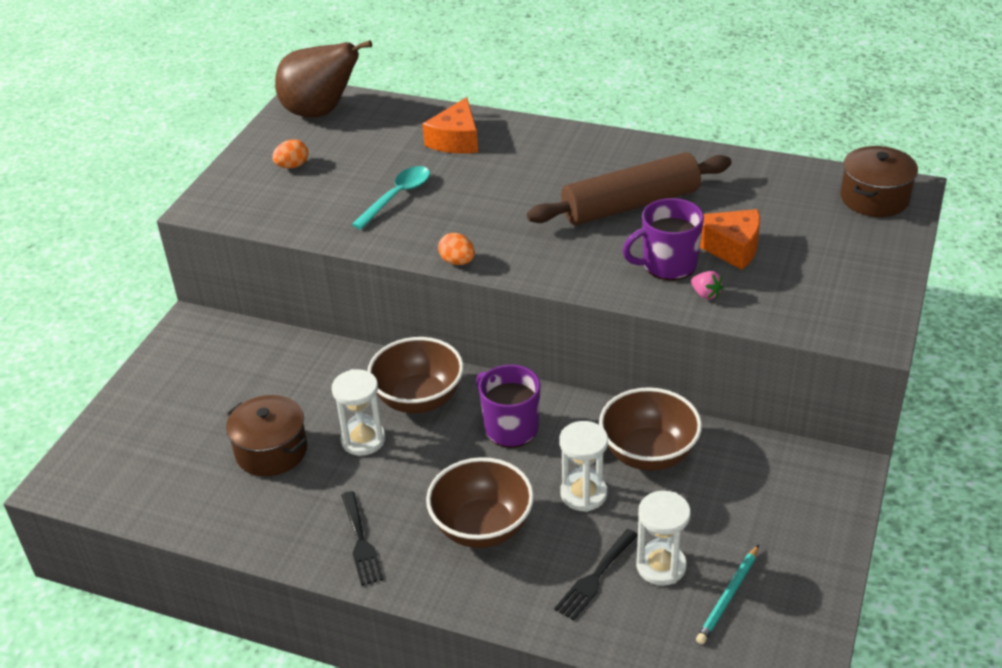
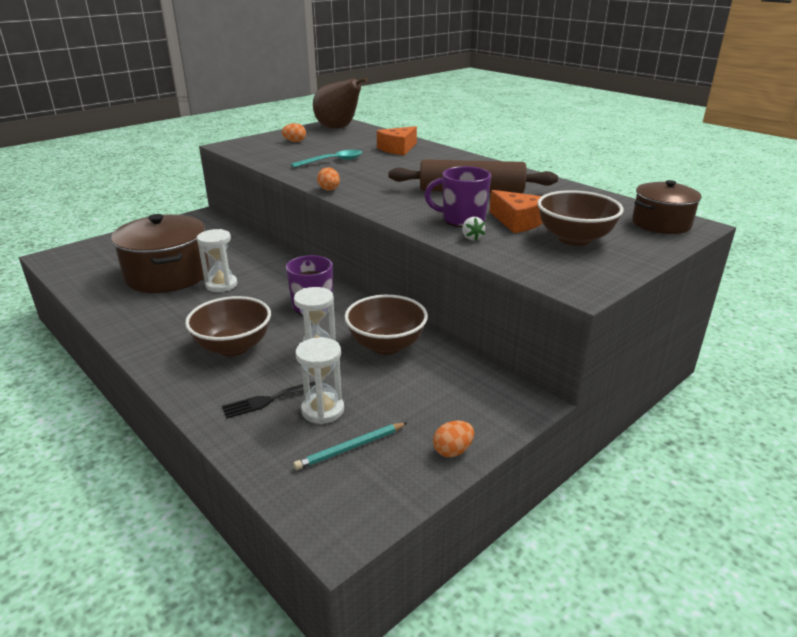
camera: 25 degrees right, 10 degrees down
brown pot [226,395,308,477] -> brown pot [111,214,210,293], size x1.66
black fork [341,491,384,586] -> none
brown bowl [368,337,464,413] -> brown bowl moved to [537,190,623,246]
pink strawberry [691,271,723,300] -> white strawberry [462,217,485,240]
none -> orange egg [433,421,474,457]

